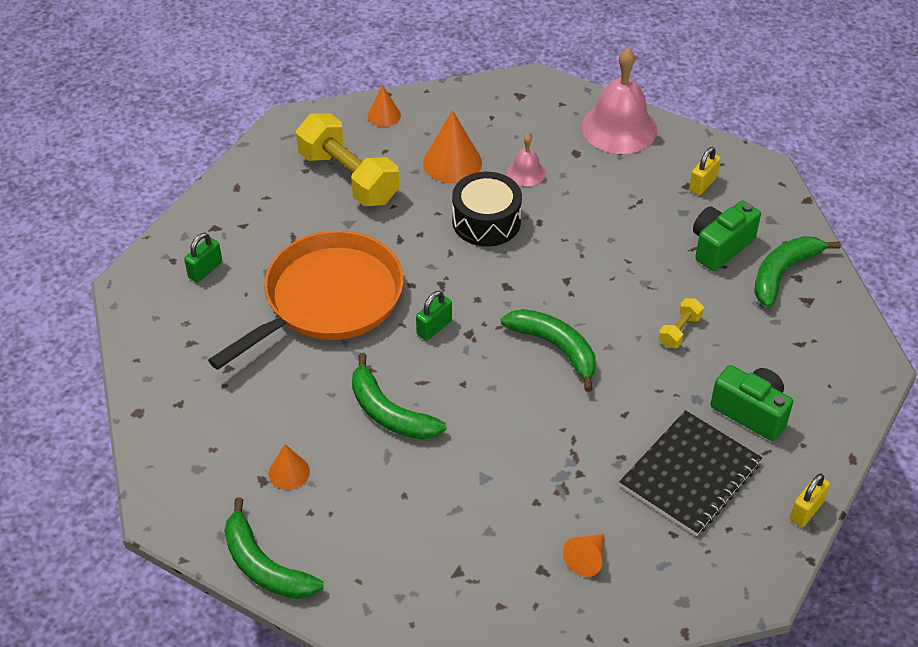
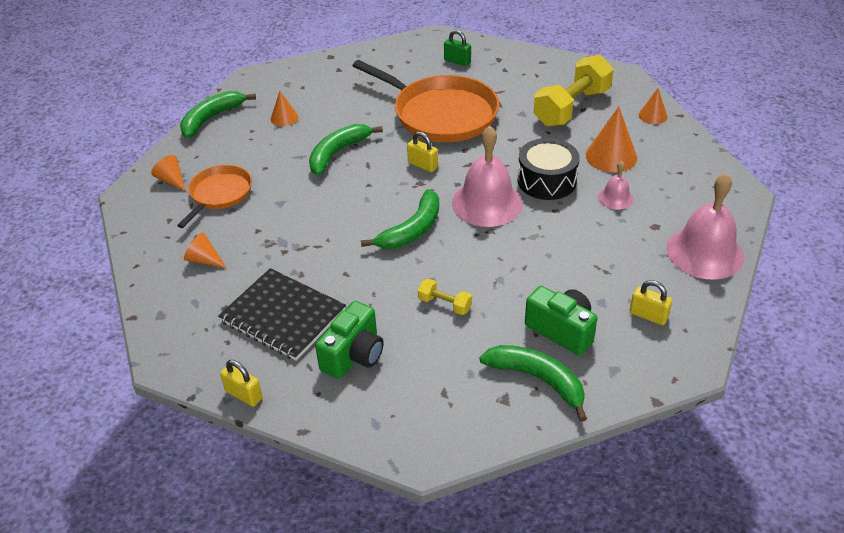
camera: 85 degrees right, 5 degrees down
green padlock [416,291,452,341] -> yellow padlock [407,132,438,172]
none -> orange cone [151,155,185,191]
none -> orange pan [177,165,252,228]
none -> pink bell [452,126,523,227]

